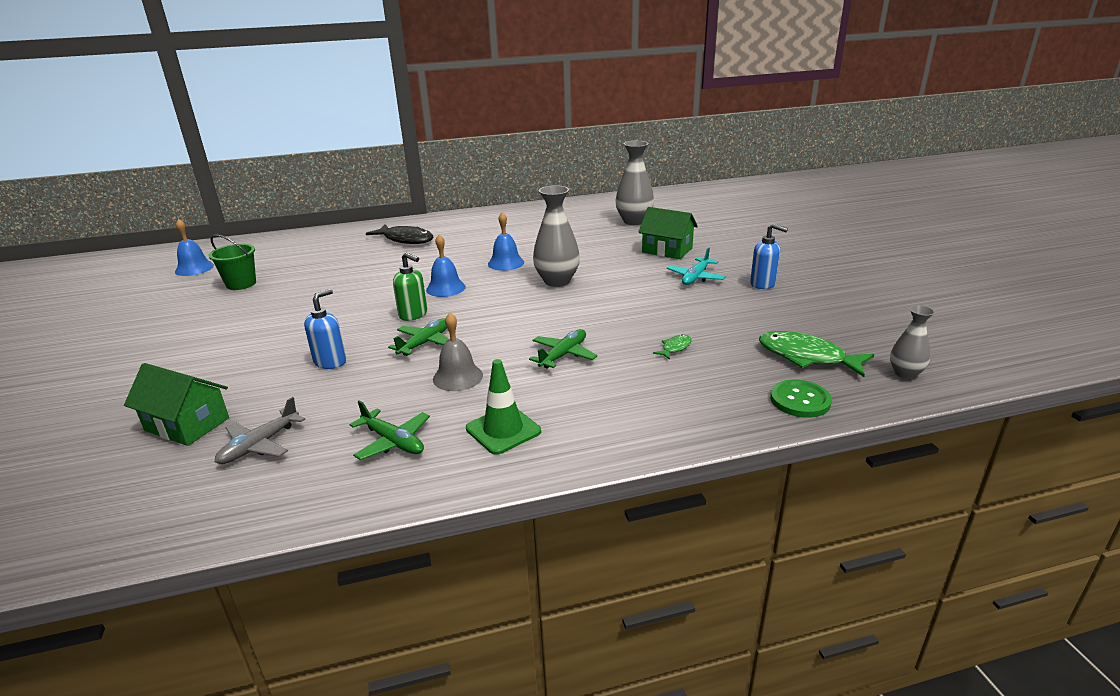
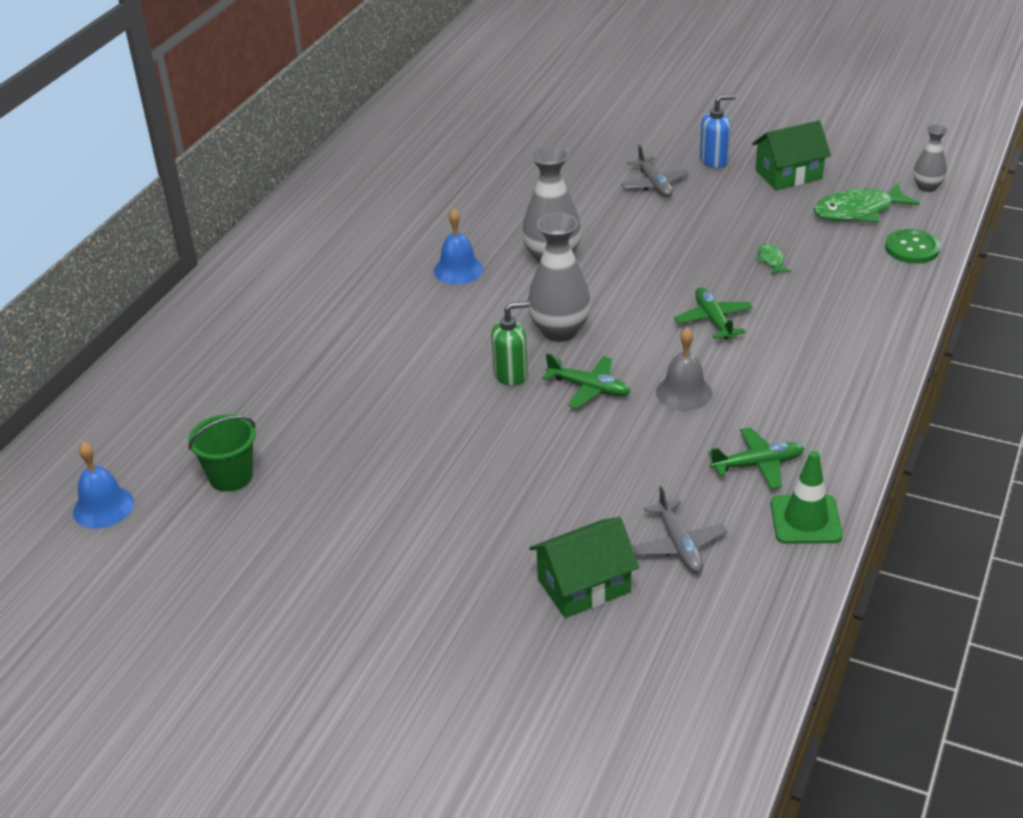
camera: 50 degrees left, 10 degrees up
blue soap dispenser [304,289,346,369] -> none
black fish [366,224,433,244] -> none
green plane [388,318,449,356] -> green plane turned 135 degrees clockwise [542,353,630,409]
blue bell [426,234,466,297] -> none
green traffic cone [466,359,541,455] -> green traffic cone moved to [771,451,843,544]
grey vase [615,141,654,225] -> grey vase moved to [528,213,591,342]
green house [639,207,698,259] -> green house moved to [752,120,831,190]
turquoise plane [667,247,726,285] -> grey plane [621,145,689,197]

